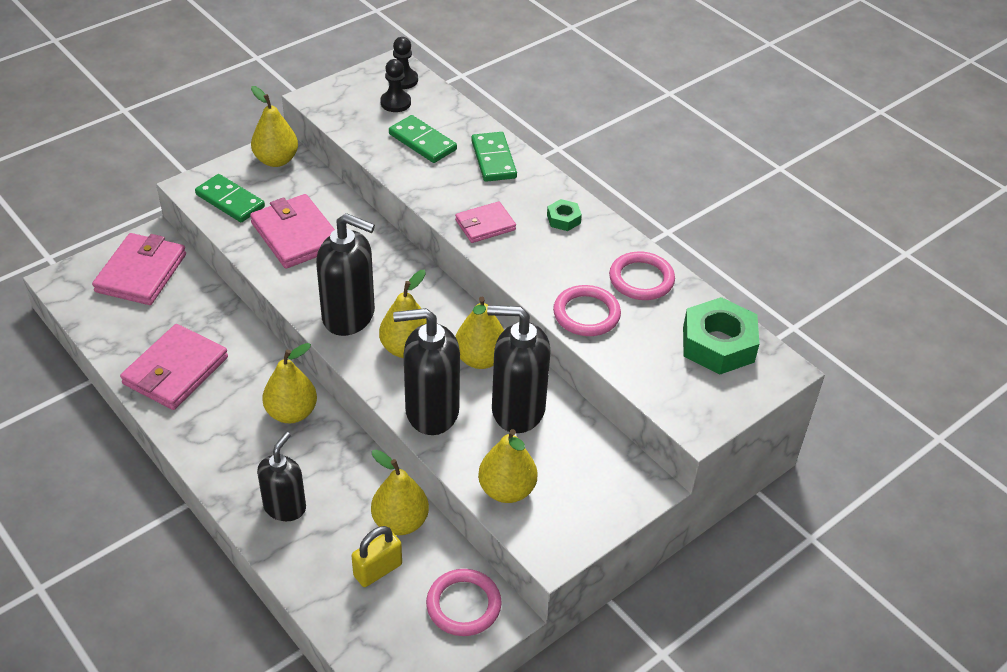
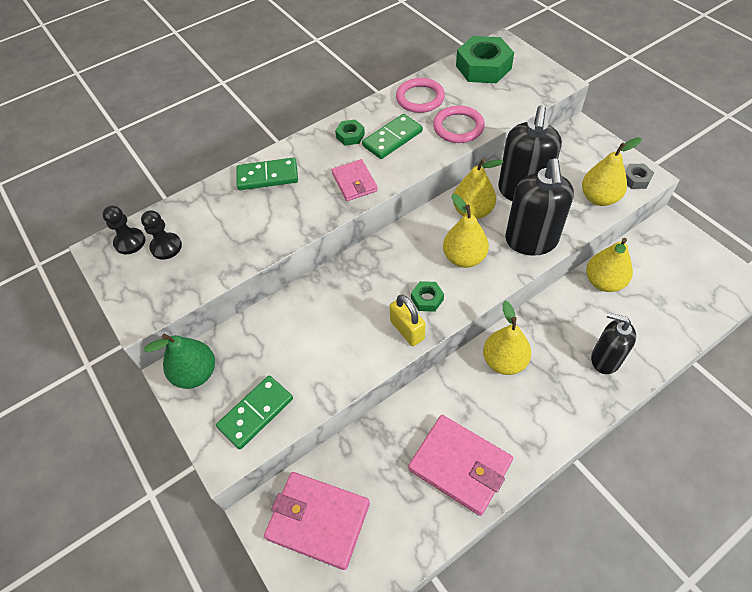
camera: 80 degrees left, 10 degrees up
pink wallet [250,194,335,269] -> none
yellow pear [251,86,298,167] -> green pear [144,334,215,389]
black soap dispenser [316,213,375,336] -> green nut [411,281,444,312]
yellow padlock [352,526,402,587] -> yellow padlock moved to [390,294,426,346]
green domino [389,115,457,163] -> green domino moved to [362,114,423,159]
pink ring [426,569,502,636] -> none
none -> grey nut [625,164,654,189]

